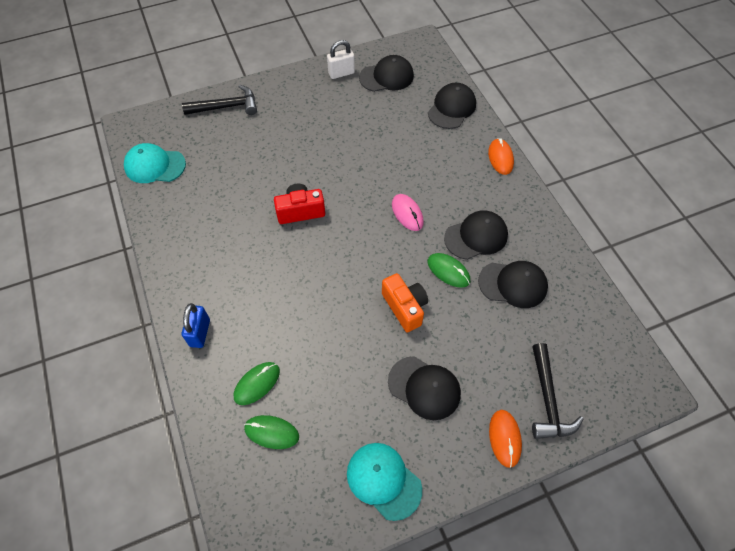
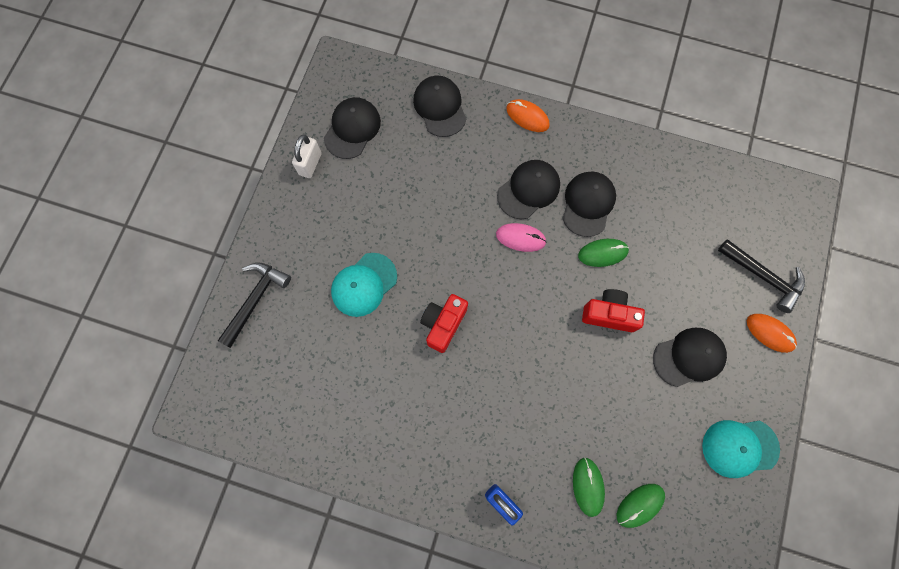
camera: 50 degrees left, 15 degrees up
turquoise cap [124,143,186,183] -> turquoise cap moved to [331,253,397,317]
orange camera [382,273,428,332] -> red camera [582,289,645,332]
black cap [478,261,548,308] -> black cap moved to [497,160,560,219]

